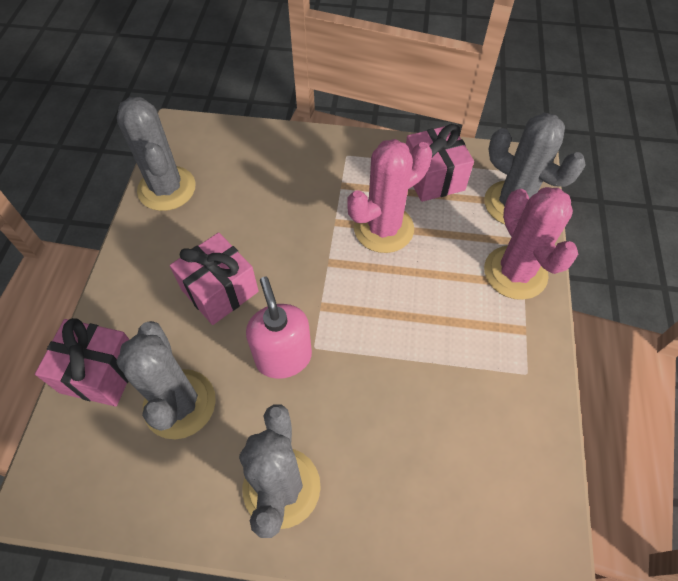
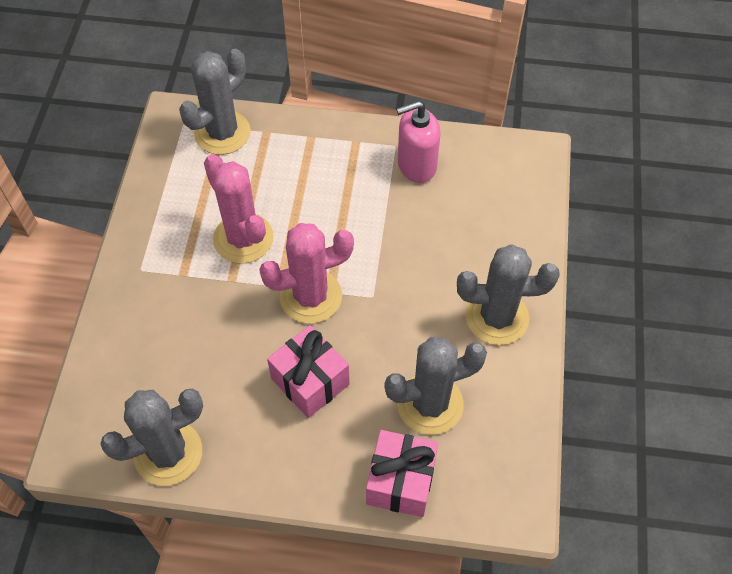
camera: 90 degrees left, 0 degrees up
pink soap dispenser [246,277,312,379] -> pink soap dispenser moved to [396,101,441,183]
pink gift [406,124,474,202] -> none
pink cactus [484,187,578,300] -> pink cactus moved to [259,223,354,324]

